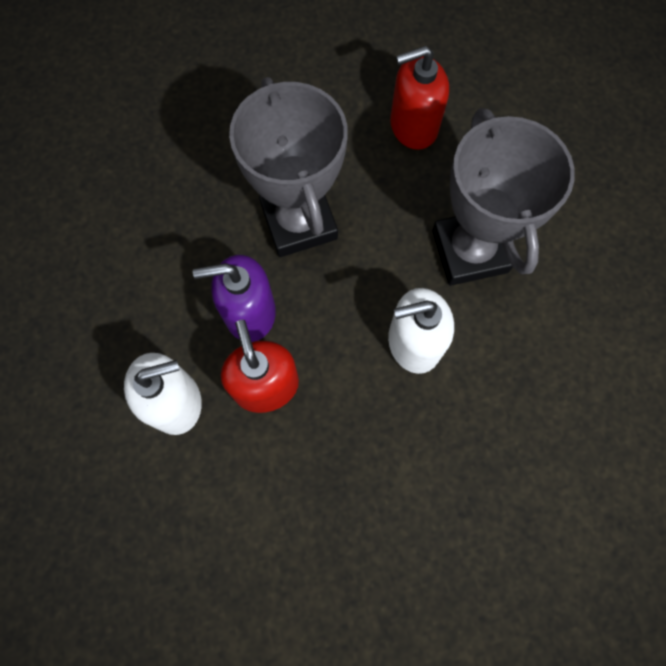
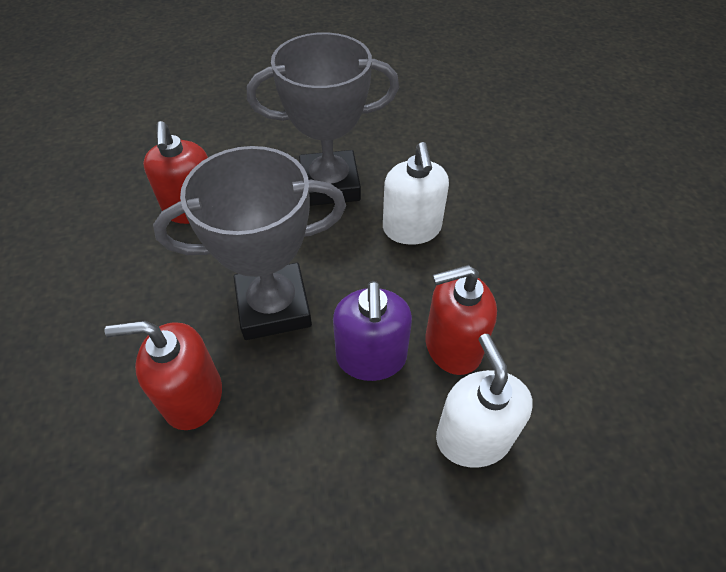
camera: 85 degrees left, 20 degrees down
none -> red soap dispenser [105,321,222,430]

